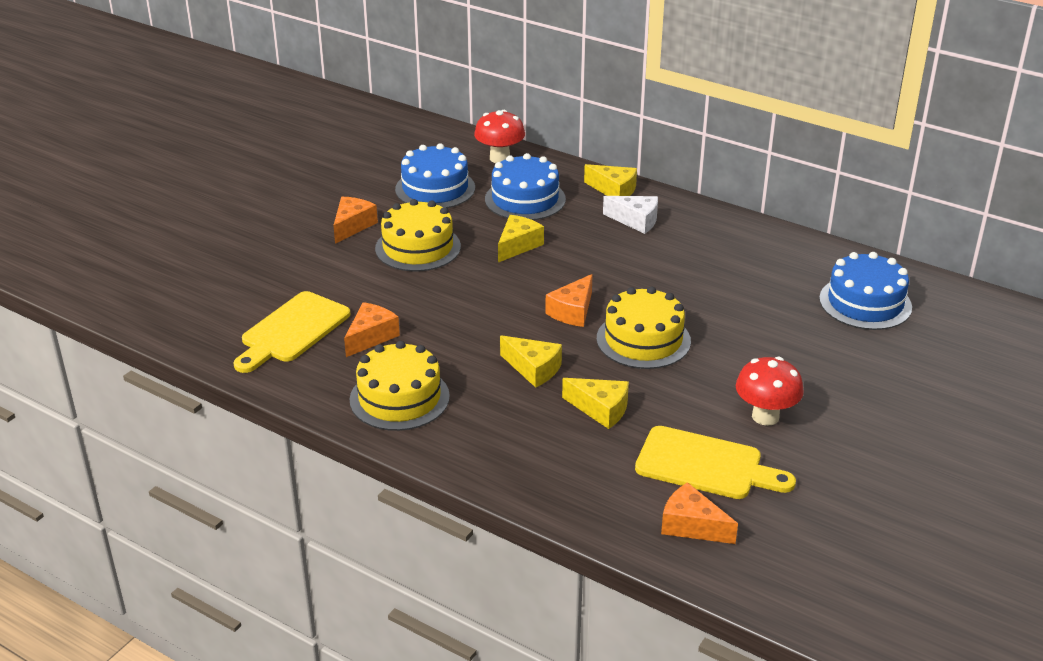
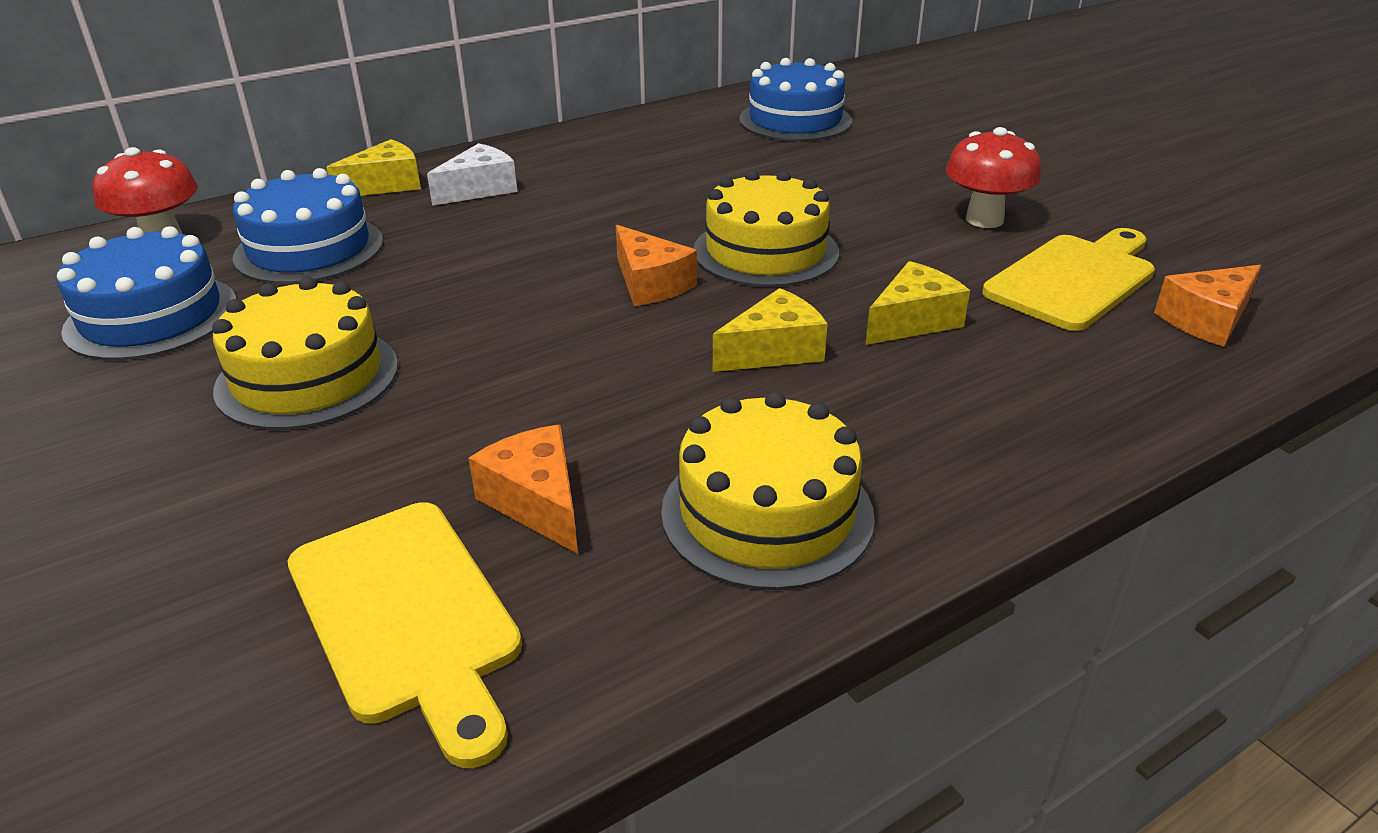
camera: 65 degrees left, 0 degrees up
orange cheese [333,197,378,244] -> none
yellow cheese [498,215,544,262] -> none

